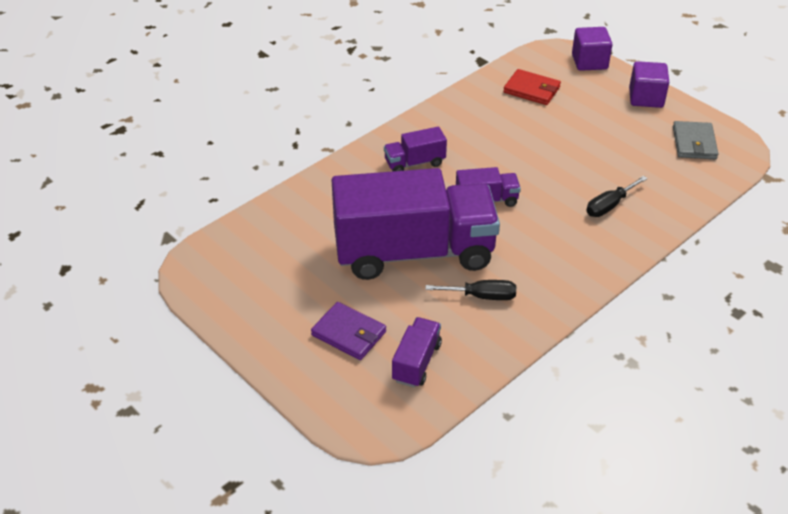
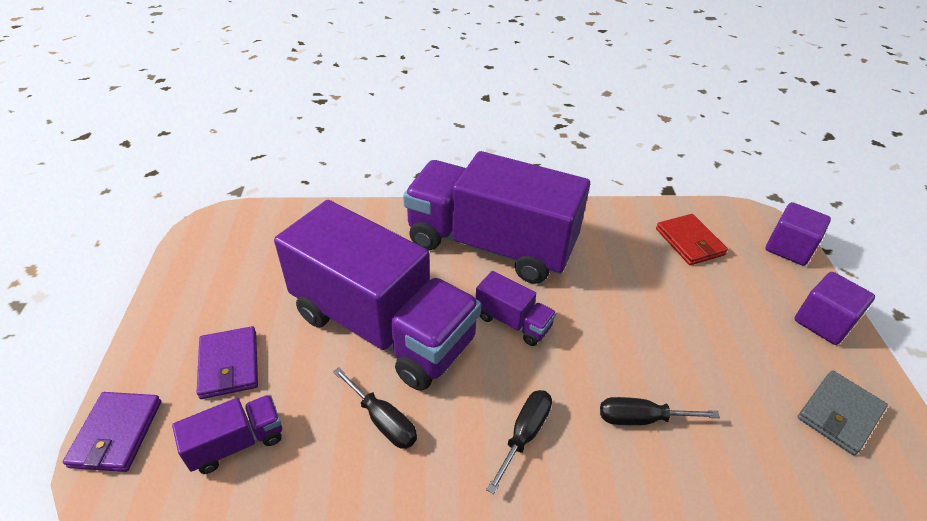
camera: 40 degrees right, 0 degrees up
purple truck [384,127,447,171] -> purple truck [403,151,590,284], size x2.42
none -> purple wallet [63,392,161,472]
none -> black screwdriver [486,390,552,494]

